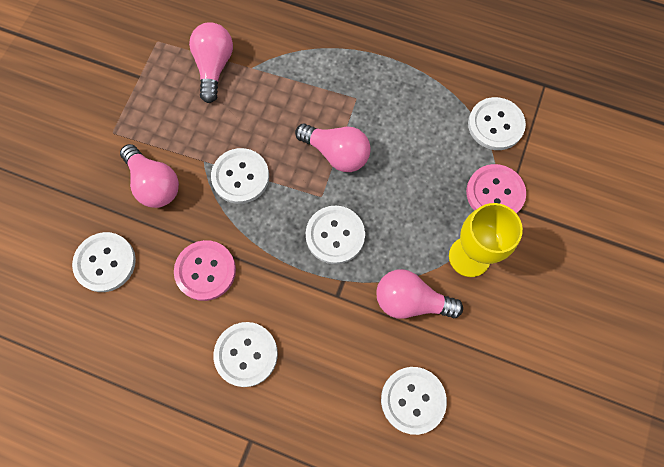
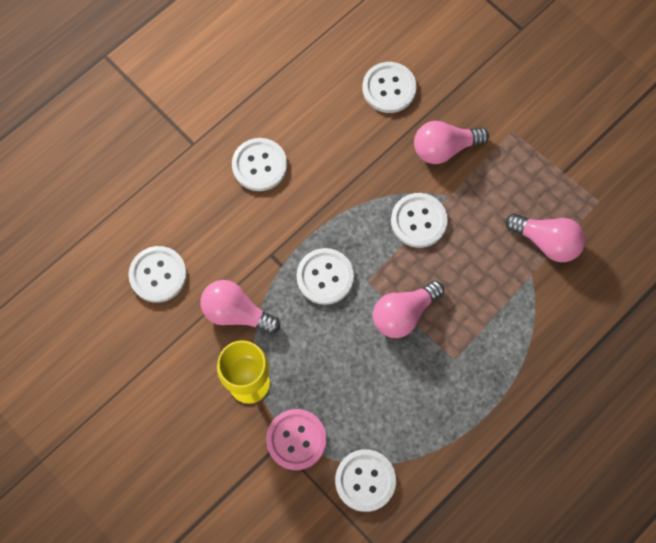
camera: 115 degrees right, 0 degrees up
pink button [174,240,236,301] -> none
pink light bulb [376,269,463,319] -> pink light bulb turned 105 degrees counterclockwise [200,280,280,334]

